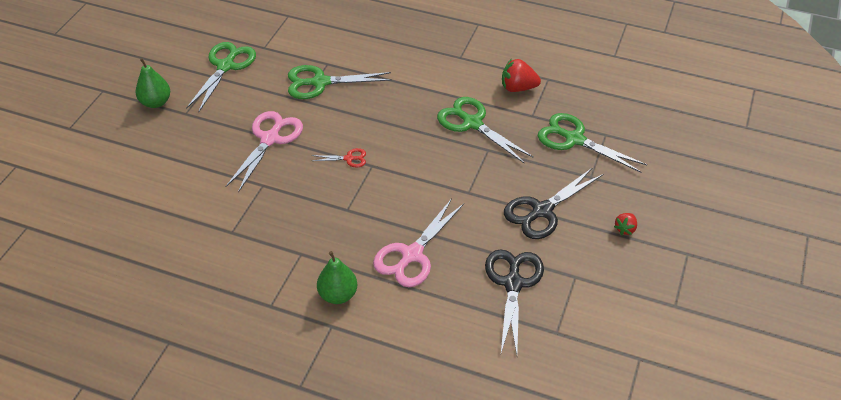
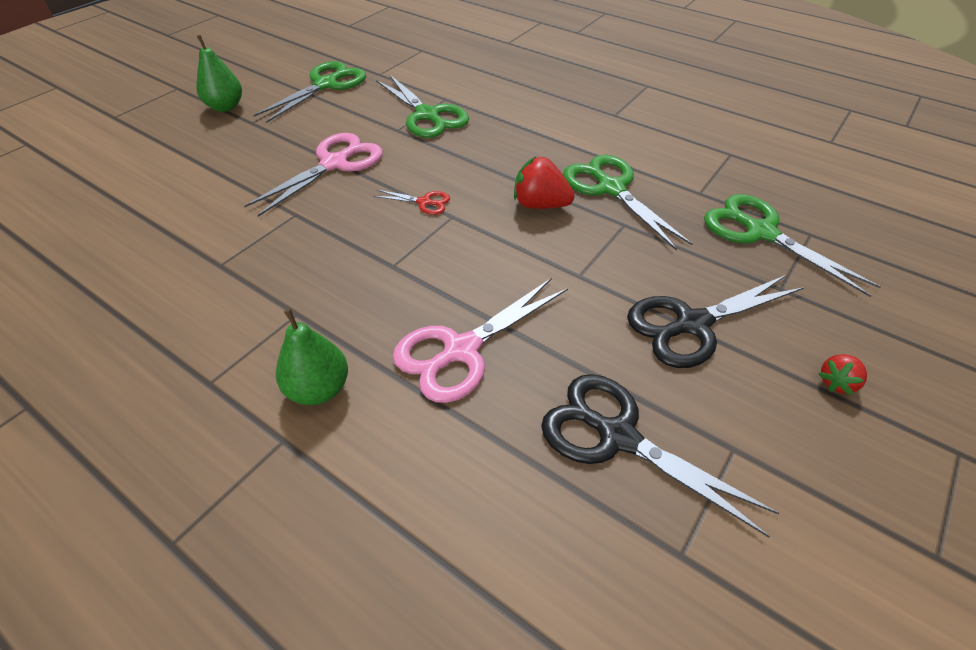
camera: 15 degrees right, 0 degrees up
green scissors [288,65,392,99] -> green scissors turned 135 degrees counterclockwise [376,74,469,138]
black scissors [485,249,544,355] -> black scissors turned 75 degrees counterclockwise [541,374,779,538]
red strawberry [502,58,541,92] -> red strawberry moved to [514,156,575,209]

